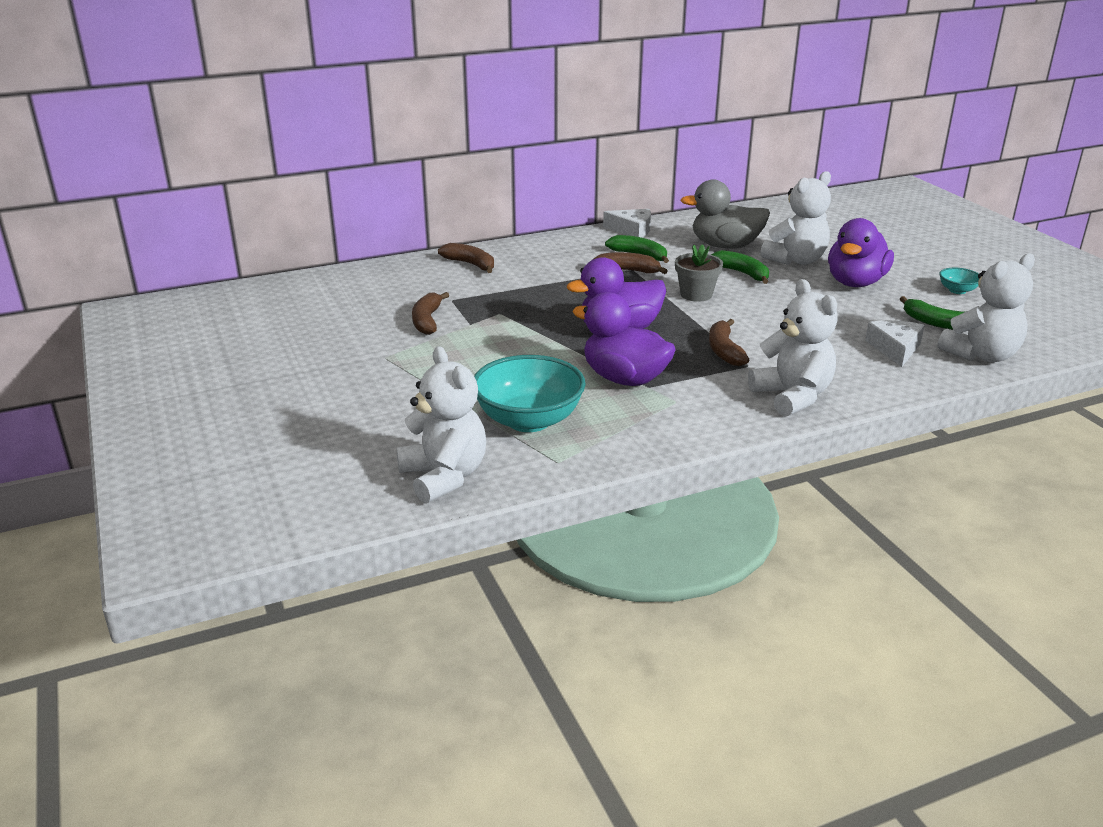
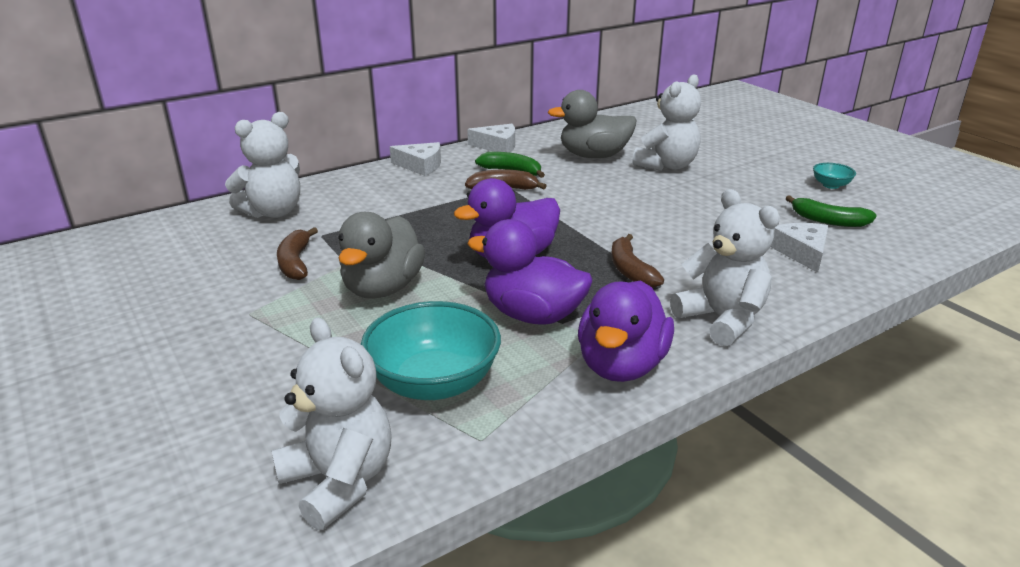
camera: 10 degrees left, 0 degrees up
brown banana [438,243,494,273] -> none
grey flower pot [675,244,723,302] -> none
green banana [711,250,769,284] -> none
purple duck [828,218,894,287] -> purple duck moved to [578,281,674,382]
white teddy bear [938,253,1035,362] -> white teddy bear moved to [225,112,300,218]
none -> grey duck [338,212,425,298]
none -> white cheese [390,142,441,176]

